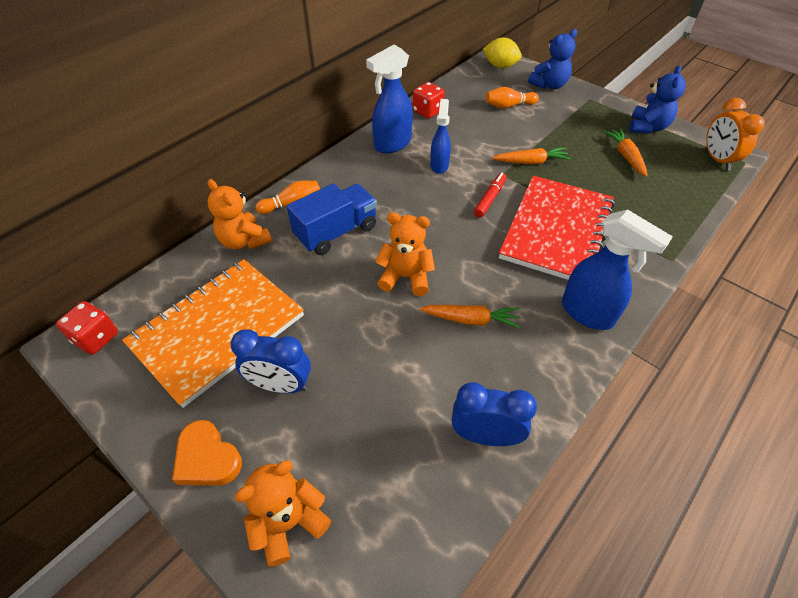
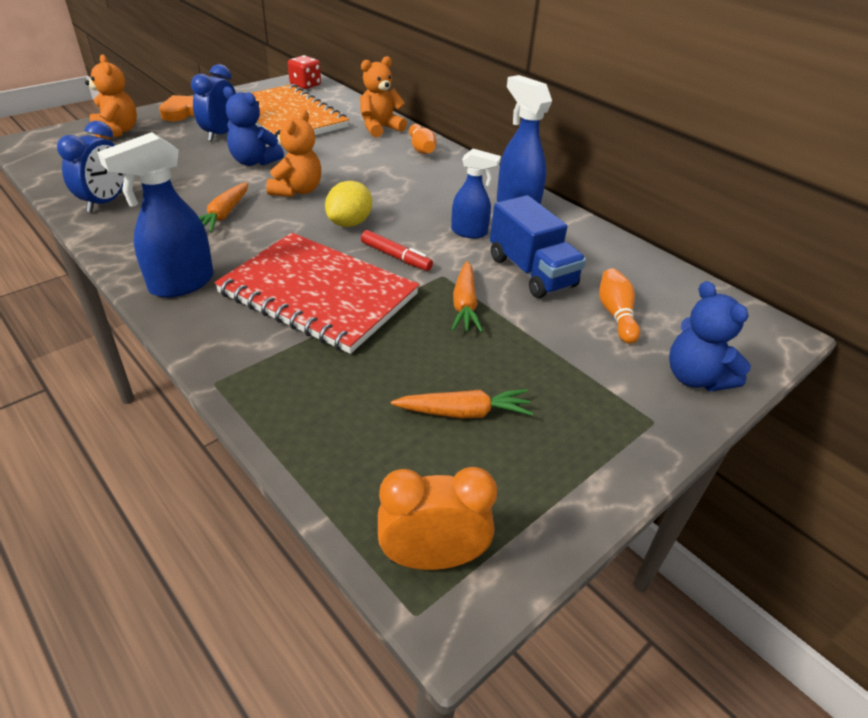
camera: 95 degrees right, 10 degrees down
blue truck [287,183,377,255] -> blue truck moved to [490,195,586,298]
red dice [413,82,445,118] -> none
yellow lemon [483,38,522,68] -> yellow lemon moved to [325,181,372,227]
blue teddy bear [629,66,686,133] -> blue teddy bear moved to [223,87,284,166]

